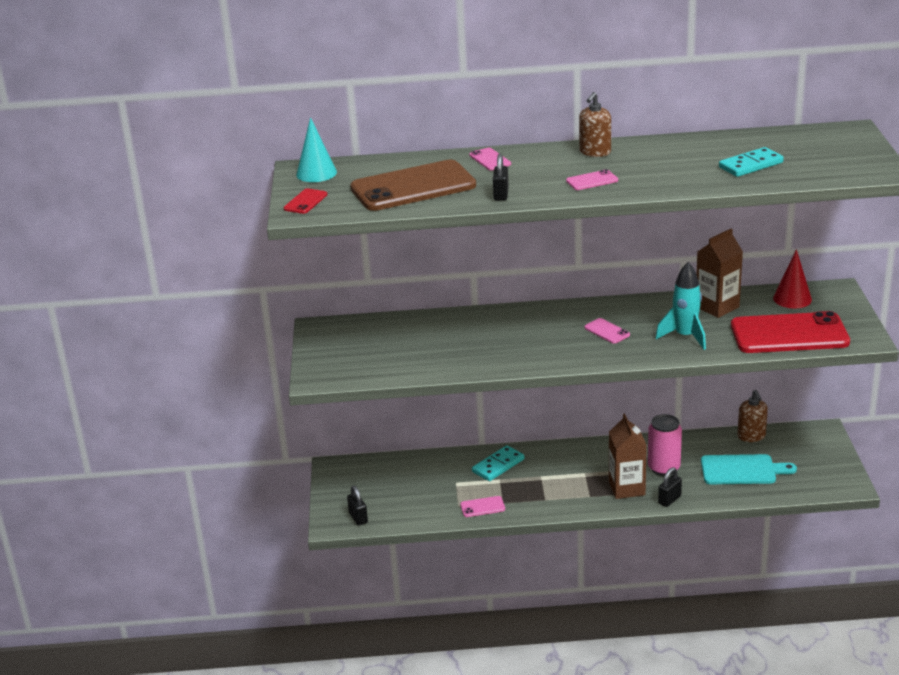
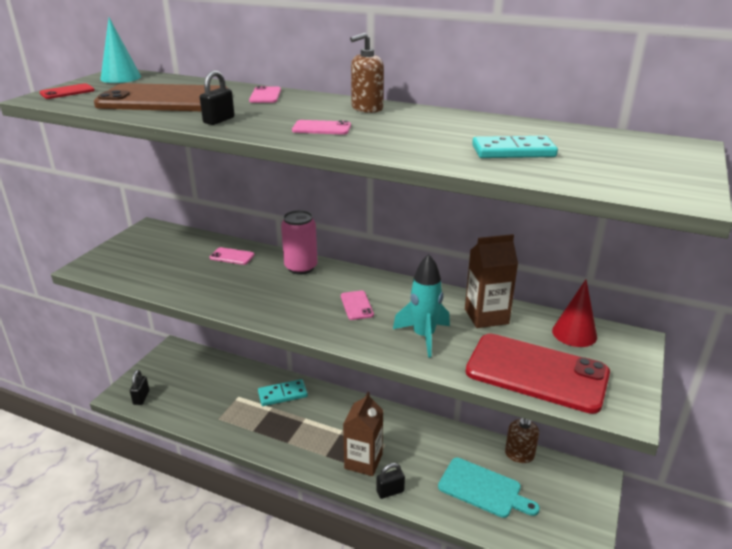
camera: 25 degrees right, 0 degrees up
pink phone [460,496,505,517] -> pink phone moved to [210,247,255,265]
pink can [648,414,682,476] -> pink can moved to [281,210,318,275]

